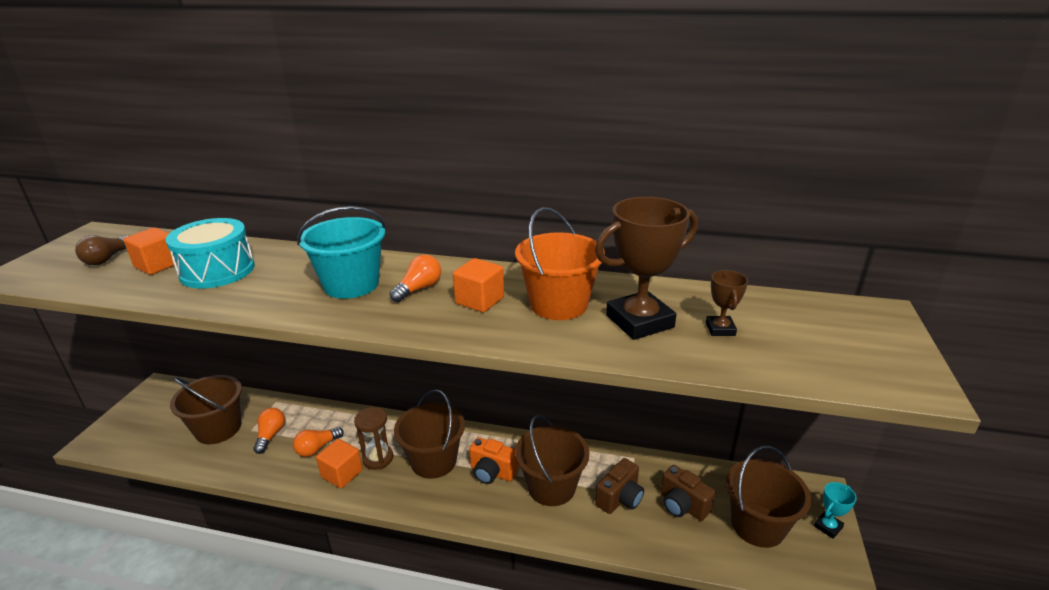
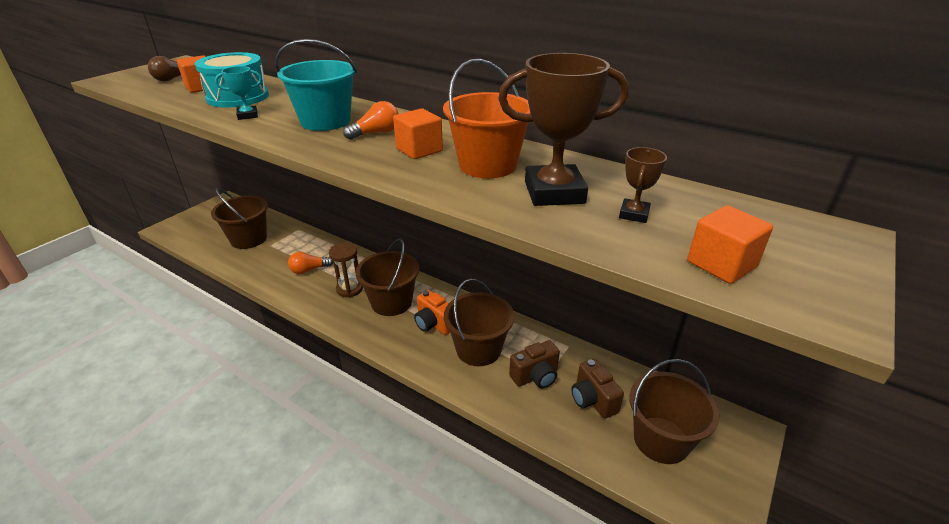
camera: 20 degrees right, 5 degrees up
orange light bulb [253,408,285,454] -> none
orange cube [316,439,363,488] -> orange cube moved to [687,205,773,284]
turquoise trophy [814,482,857,539] -> turquoise trophy moved to [215,66,262,120]

